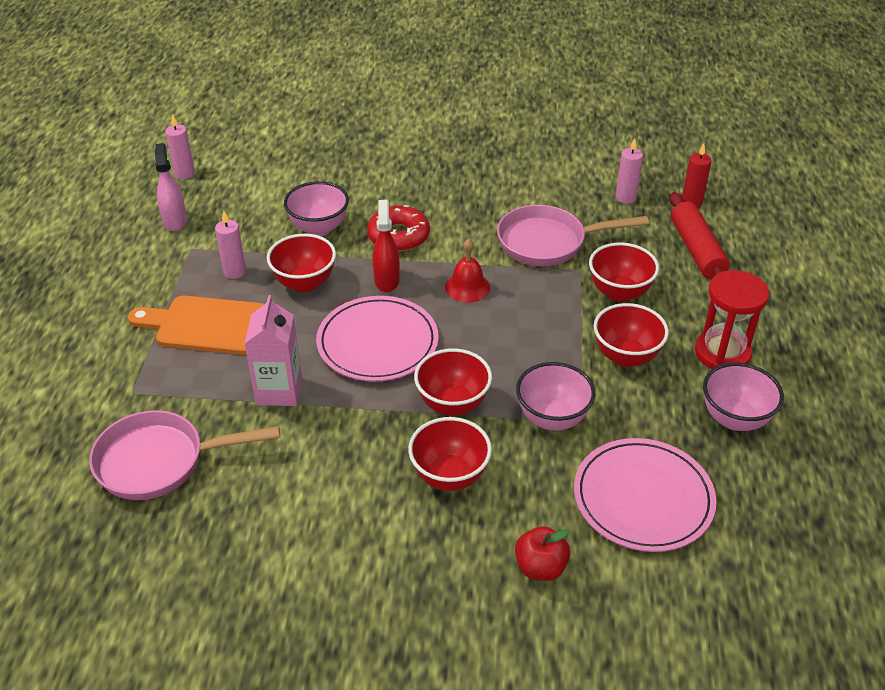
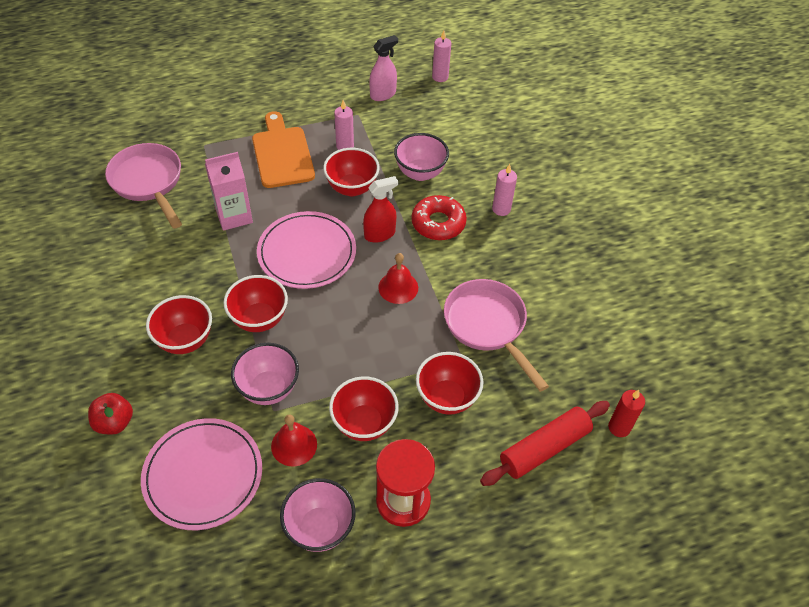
camera: 65 degrees right, 10 degrees up
pink candle [616,138,643,204] -> pink candle moved to [492,164,517,216]
none -> red bell [271,414,317,466]

